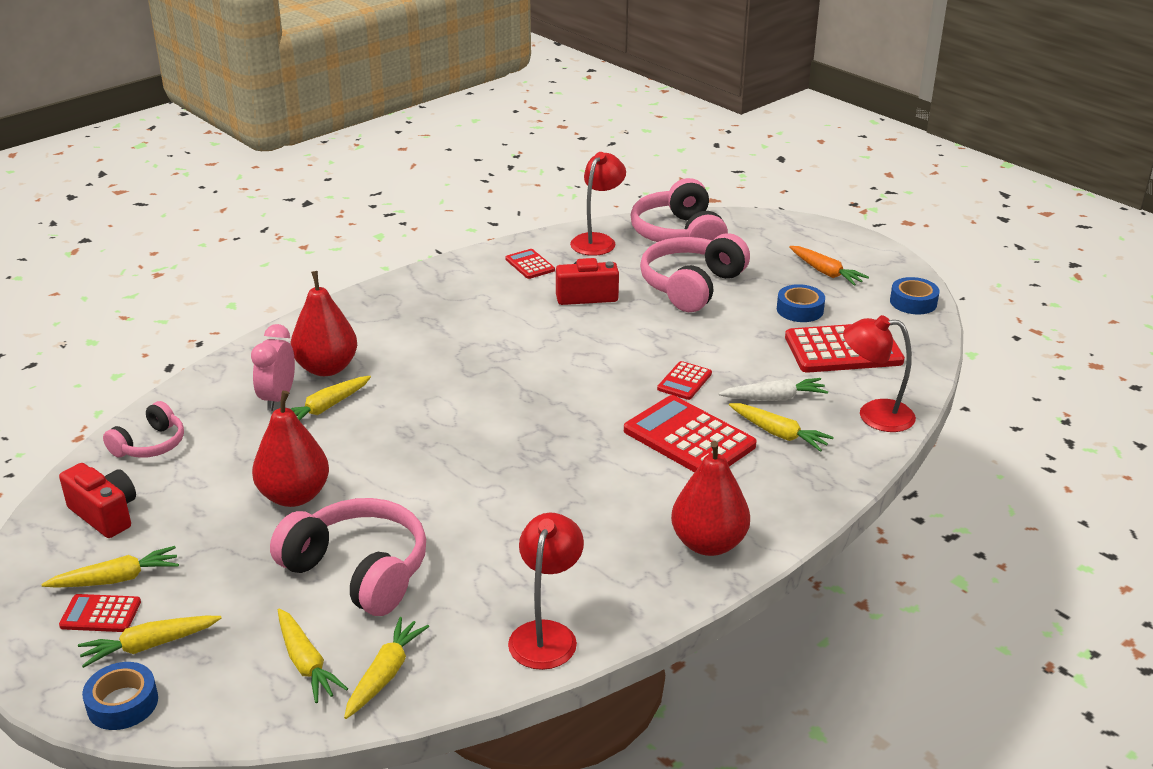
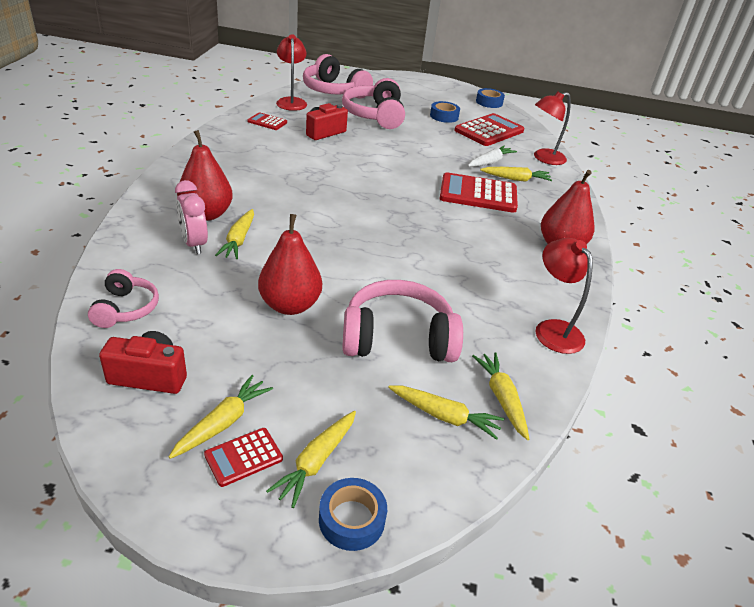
camera: 40 degrees left, 5 degrees up
red calculator [657,361,712,400] -> none
orange carrot [789,246,869,286] -> none

